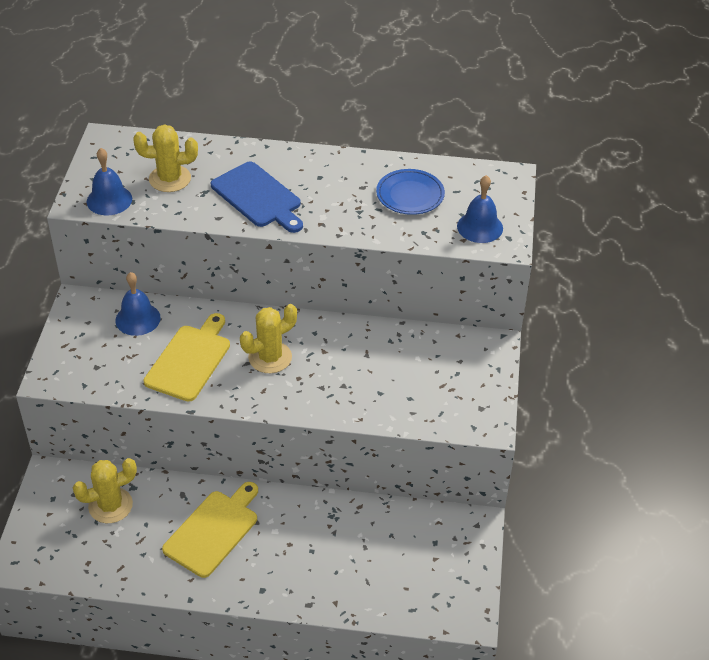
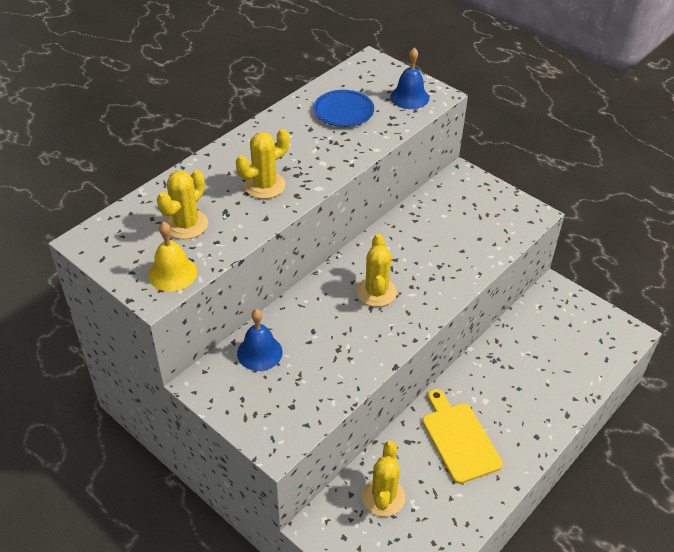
camera: 55 degrees left, 0 degrees up
blue bell [87,148,132,215] -> yellow bell [148,222,197,292]
yellow cutting board [144,313,230,402] -> none
blue cutting board [210,161,303,233] -> yellow cactus [236,129,289,199]

